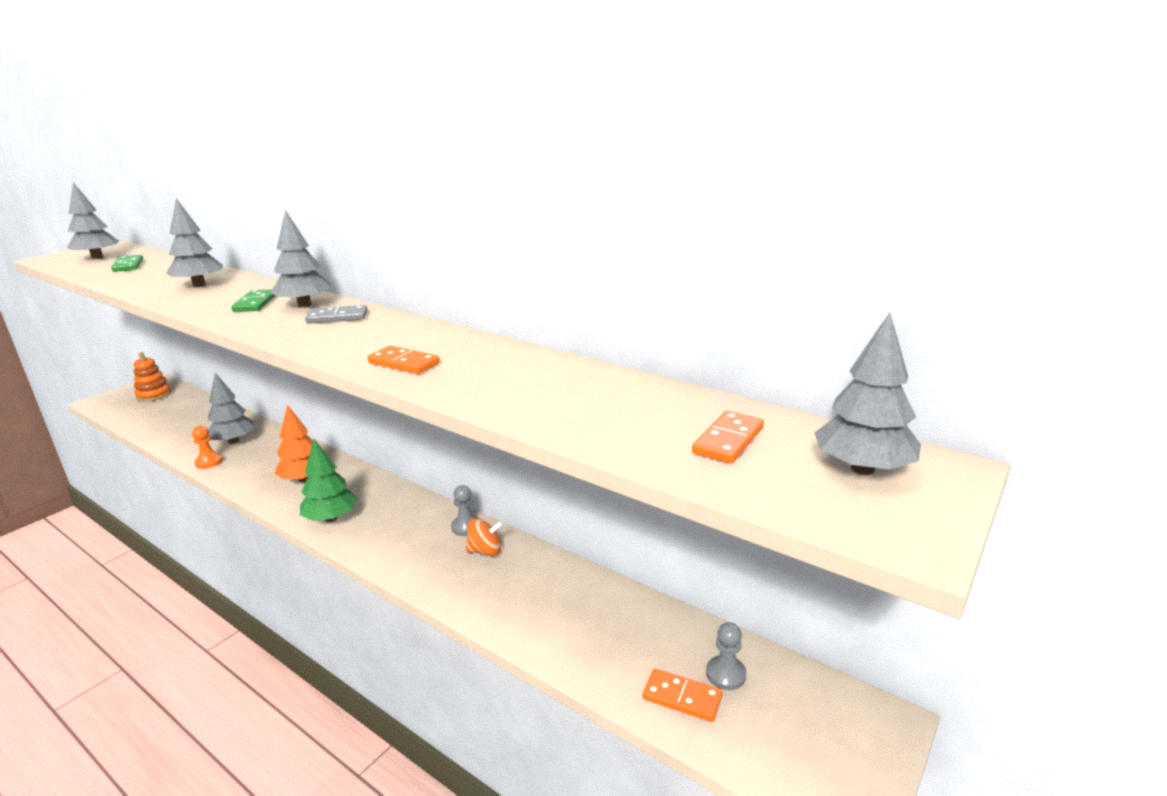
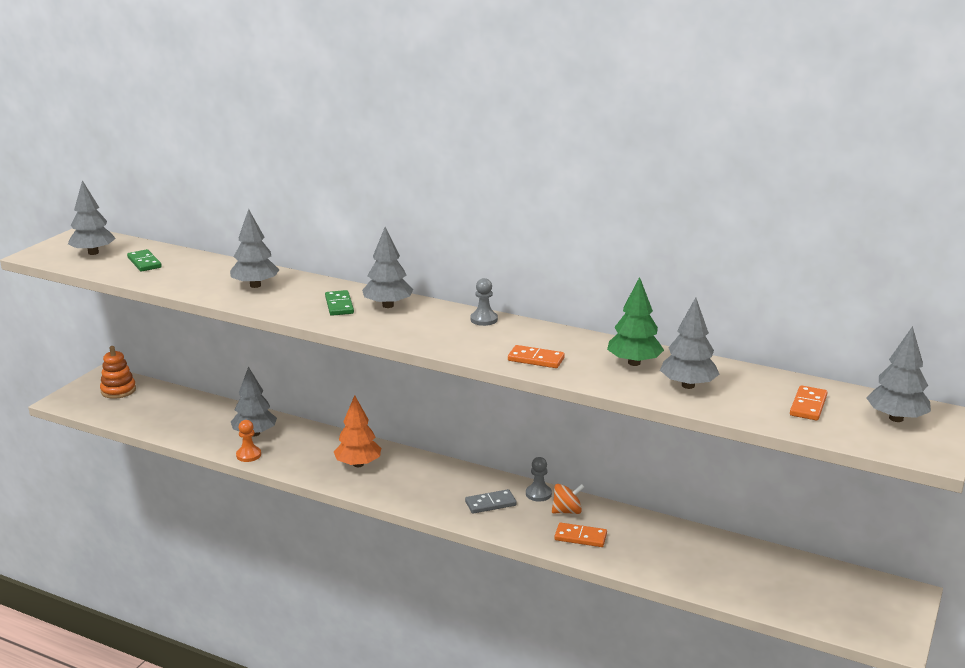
camera: 10 degrees left, 0 degrees up
green tree [300,439,357,522] -> green tree moved to [607,277,664,366]
grey domino [305,305,368,324] -> grey domino moved to [465,489,517,514]
orange domino [643,668,723,722] -> orange domino moved to [554,522,607,547]
grey pawn [706,622,747,690] -> grey pawn moved to [470,278,498,326]
none -> grey tree [660,297,720,389]

